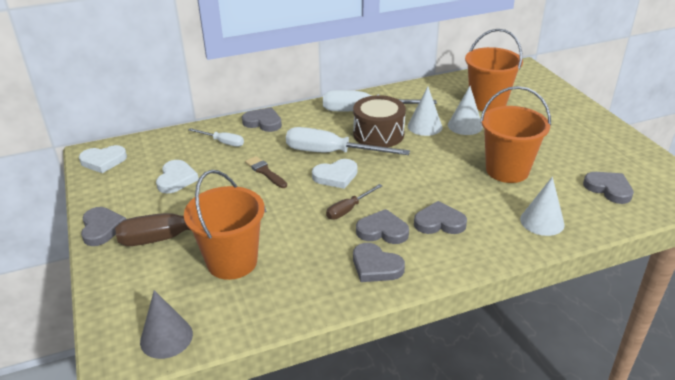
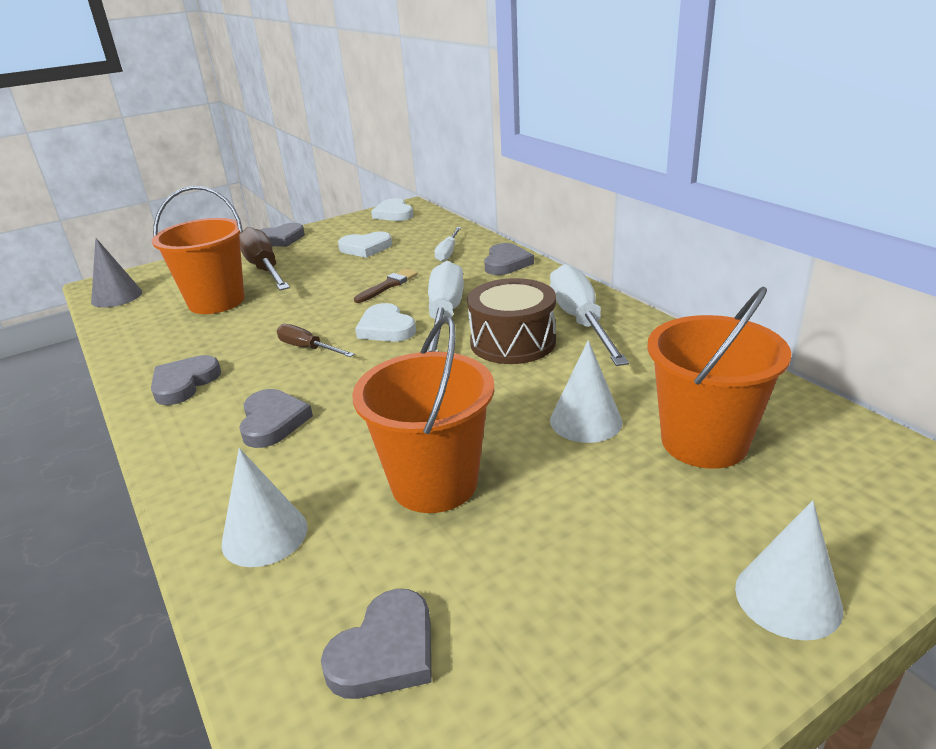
camera: 80 degrees right, 5 degrees down
grey heart [356,209,409,244] -> none
white cone [408,87,442,136] -> white cone moved to [735,500,843,641]

